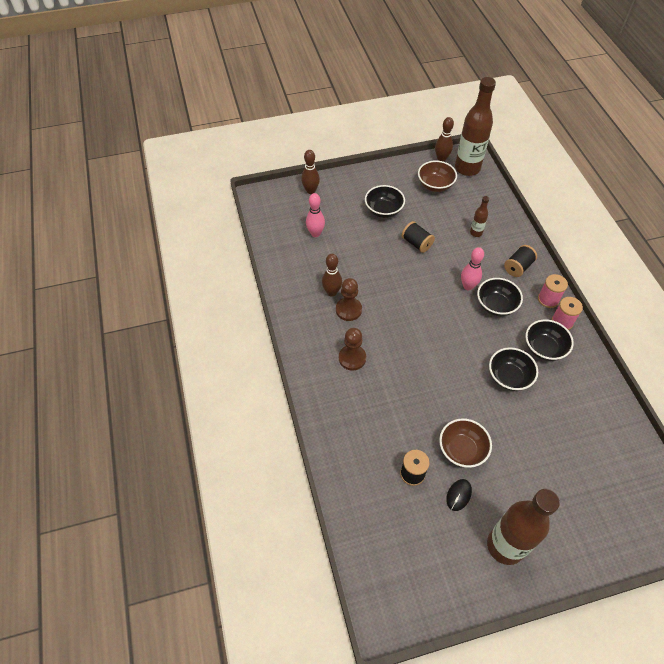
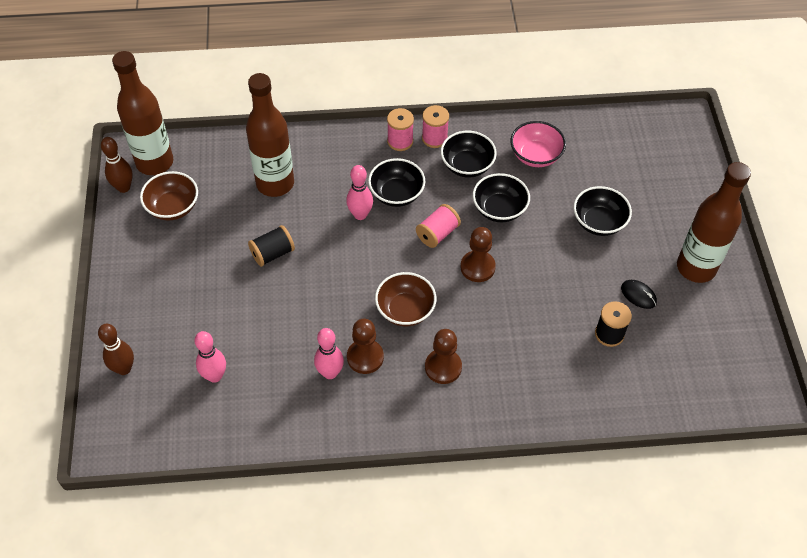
camera: 80 degrees left, 0 degrees up
brown bowling pin [322,254,342,297] -> pink bowling pin [314,328,344,379]
black bowl [365,185,405,218] -> black bowl moved to [574,186,632,236]
brown bowl [439,418,492,468] -> brown bowl moved to [375,272,436,326]
brown bottle [470,196,489,237] -> brown bottle [246,73,294,197], size x2.22
black spool [504,245,537,277] -> none
none -> pink spool [416,204,461,248]
none -> brown pawn [461,227,496,282]
none -> pink bowl [510,121,566,167]

